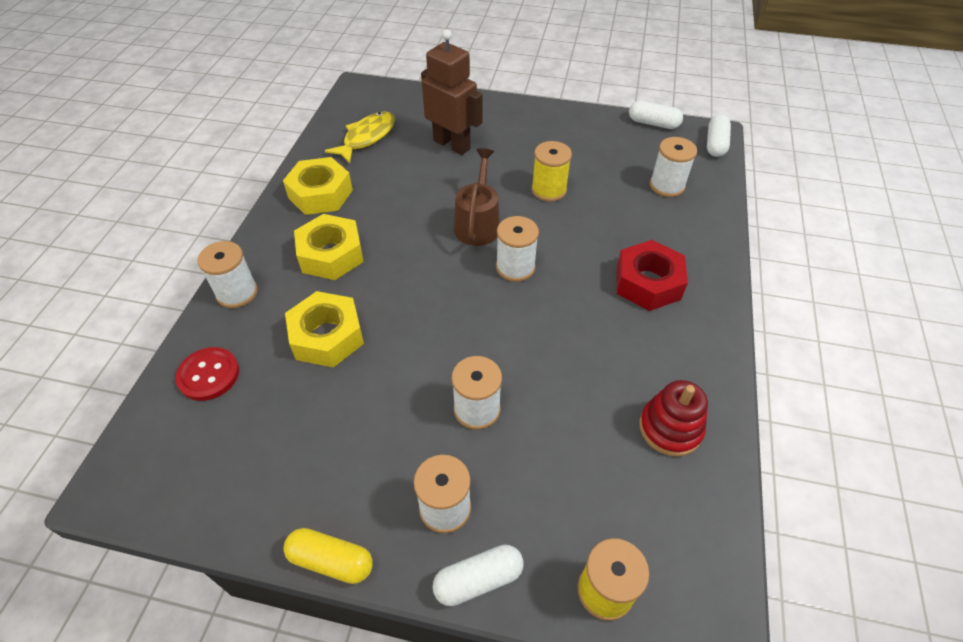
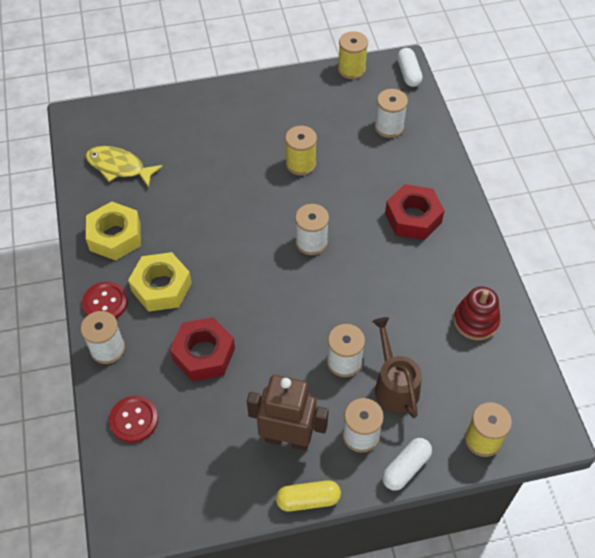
camera: 25 degrees left, 5 degrees up
yellow nut [285,291,364,367] -> red nut [170,317,235,381]
yellow fish [325,112,395,163] -> yellow fish turned 75 degrees counterclockwise [86,146,163,188]
brown robot [421,29,483,155] -> brown robot moved to [247,375,329,451]
brown watering can [454,148,500,246] -> brown watering can moved to [372,317,422,418]
white capsule [629,101,683,129] -> yellow spool [338,31,368,79]
none -> red button [82,281,128,319]

